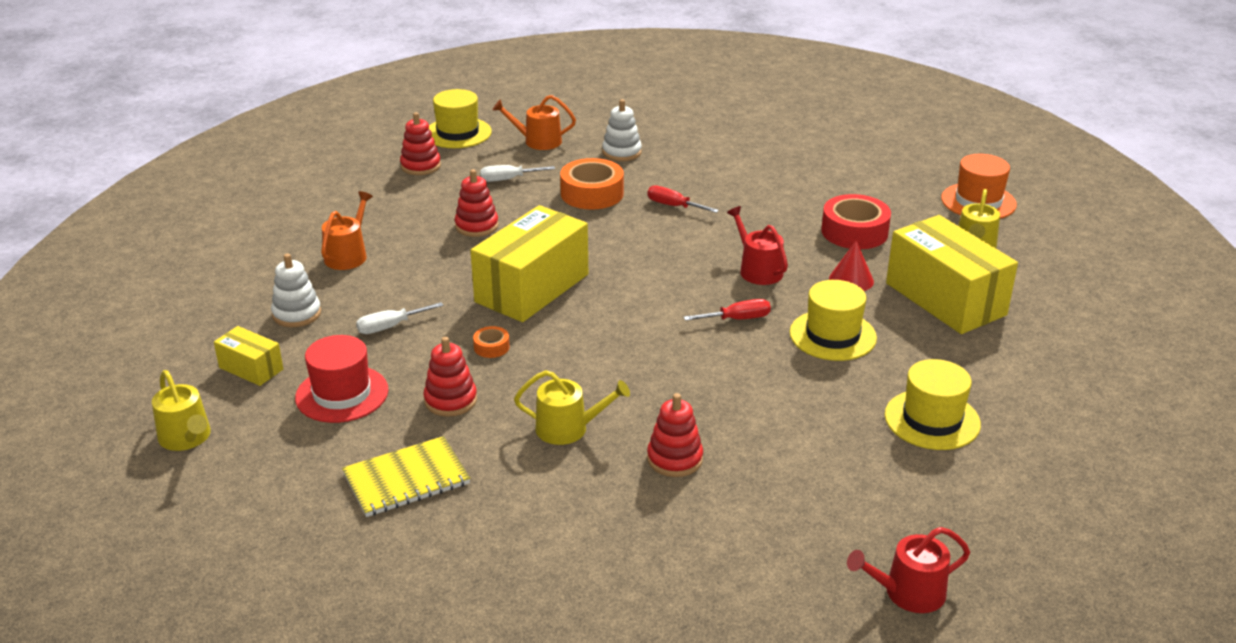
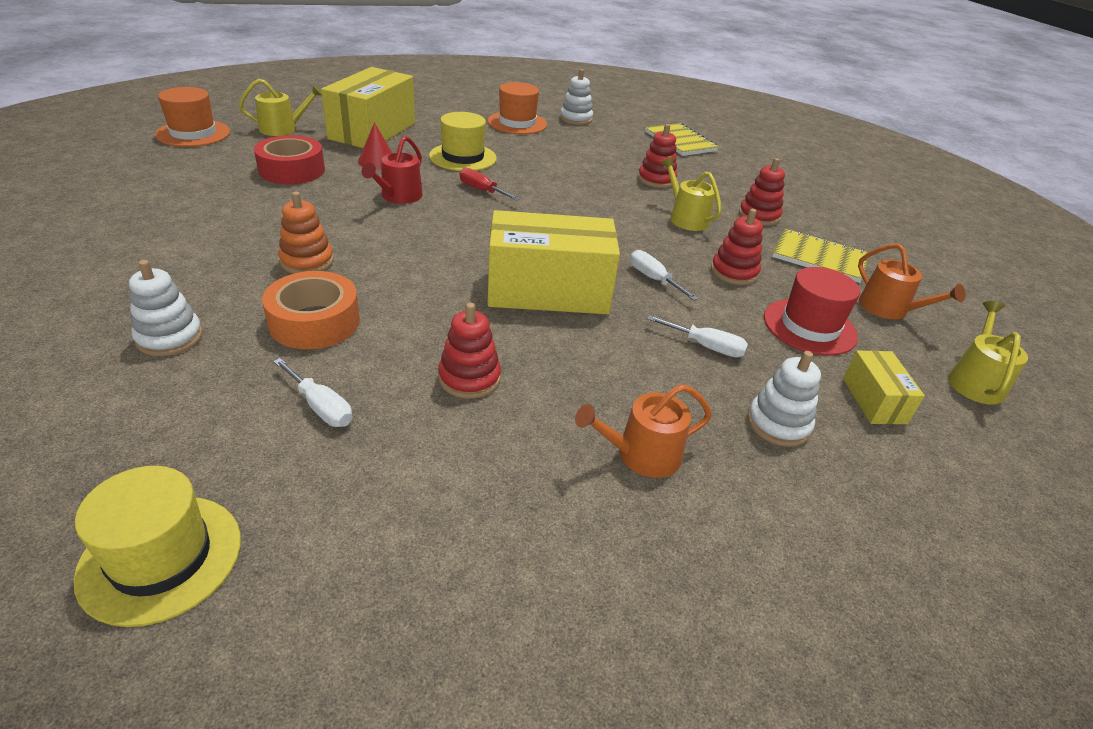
camera: 130 degrees left, 5 degrees up
red stacking toy [400,112,441,175] -> red stacking toy moved to [739,158,785,226]
orange tape [473,326,510,358] -> white screwdriver [630,250,699,301]
orange watering can [493,95,576,150] -> orange watering can moved to [858,243,965,319]
red screwdriver [648,185,719,213] -> orange stacking toy [278,191,333,274]
red watering can [847,527,970,613] -> none
yellow hat [885,359,981,450] -> orange hat [488,82,547,134]
none -> white stacking toy [560,69,593,125]
none -> yellow notebook [645,123,719,156]

